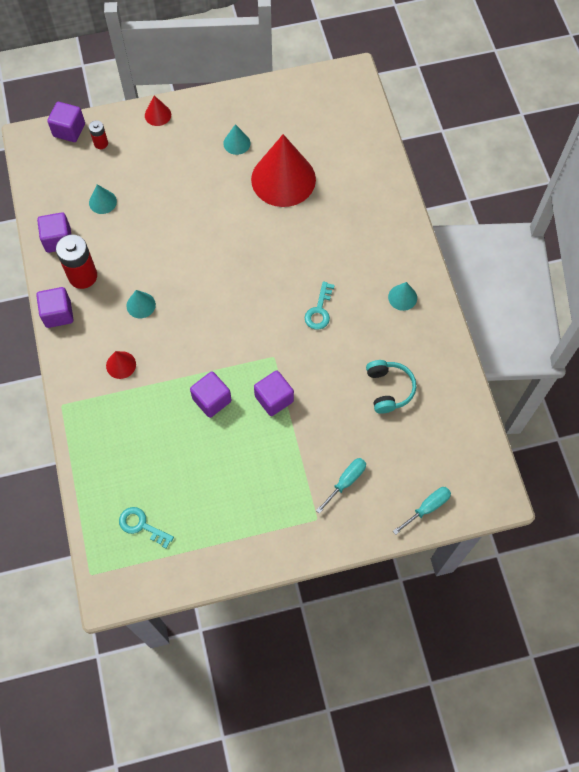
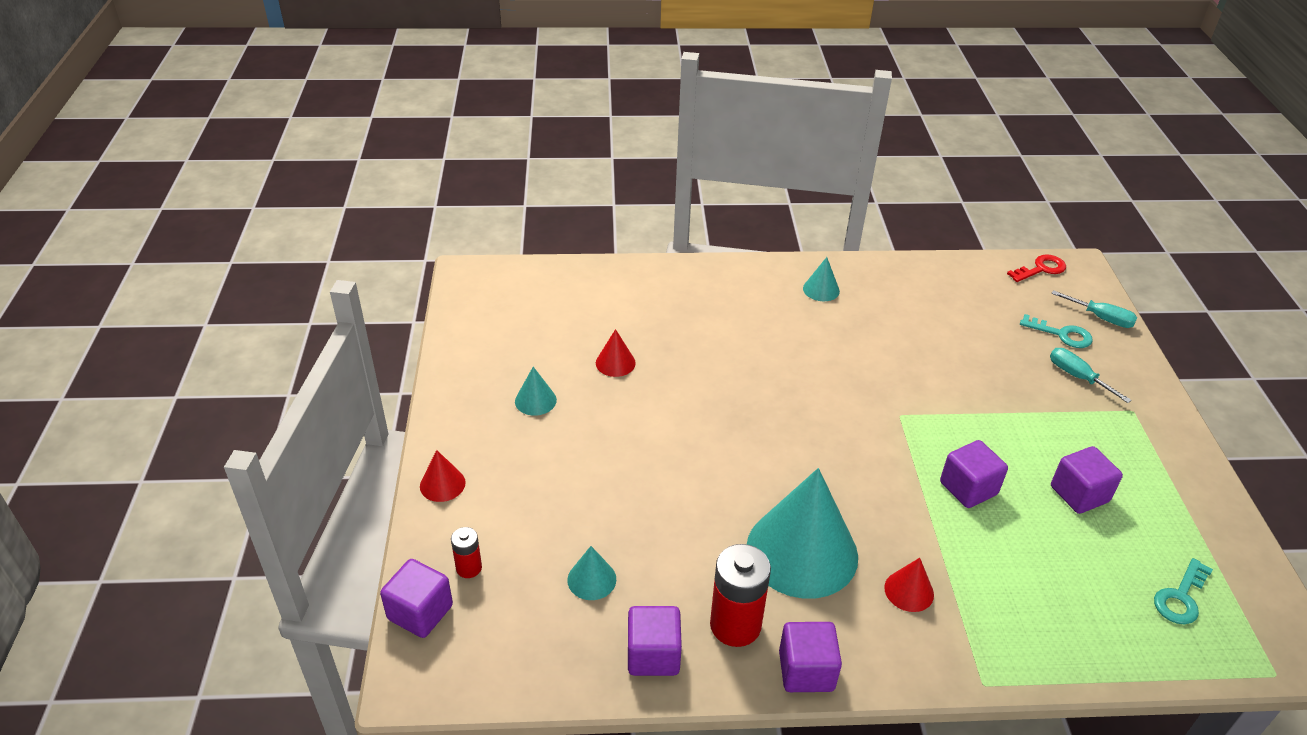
camera: 80 degrees left, 25 degrees down
turquoise cone [126,290,156,318] -> turquoise cone [747,468,858,599], size x2.35
red cone [251,134,316,207] -> red cone [596,329,636,377], size x0.43
purple cube [254,370,294,416] -> purple cube moved to [1051,446,1123,514]
turquoise key [305,282,335,330] -> turquoise key moved to [1020,314,1093,348]
turquoise headphones [366,360,416,414] -> none
turquoise screwdriver [393,487,451,535] -> turquoise screwdriver turned 150 degrees clockwise [1051,290,1137,328]
none -> red key [1007,254,1066,282]

